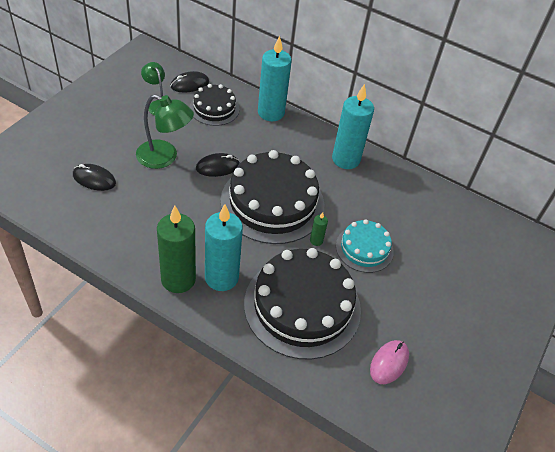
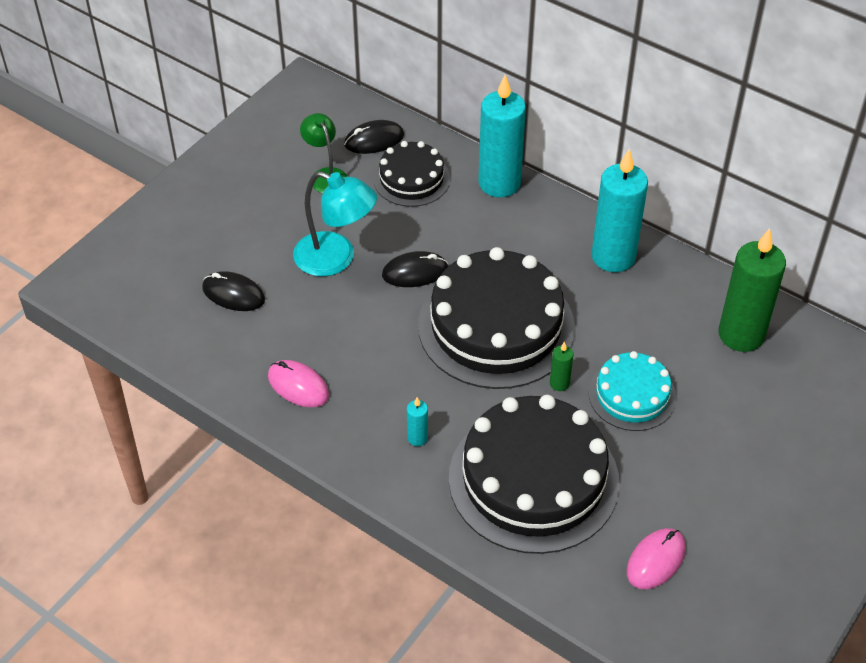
camera: 10 degrees right, 0 degrees up
green lamp [136,94,194,169] -> turquoise lamp [293,171,377,277]
green candle [157,206,196,293] -> green candle moved to [718,228,786,352]
turquoise candle [205,204,243,291] -> turquoise candle [407,397,428,446], size x0.42
none -> pink mouse [268,360,329,407]

